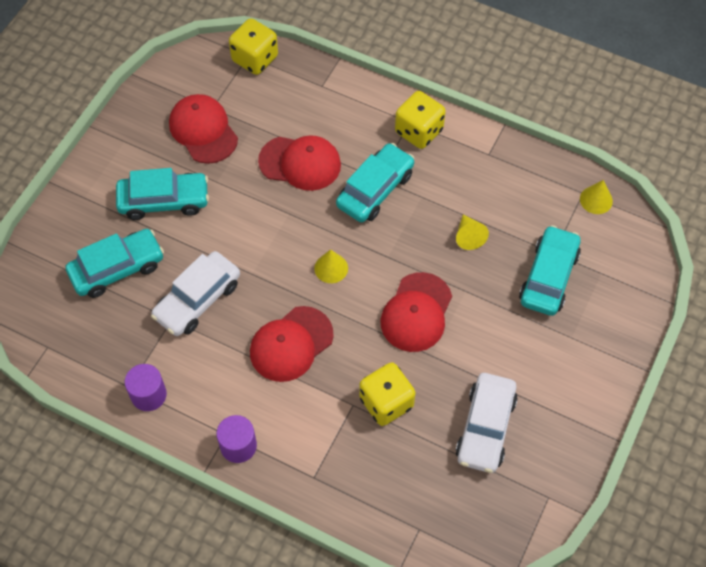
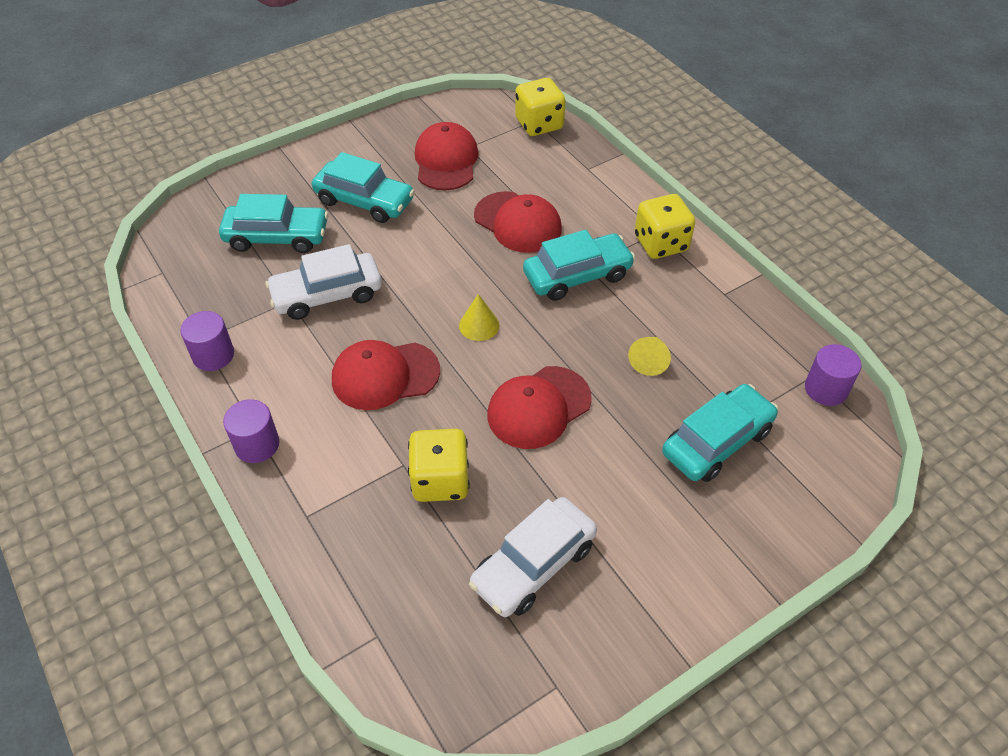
camera: 30 degrees right, 10 degrees down
yellow cone [580,180,613,214] -> purple cylinder [805,344,862,406]

